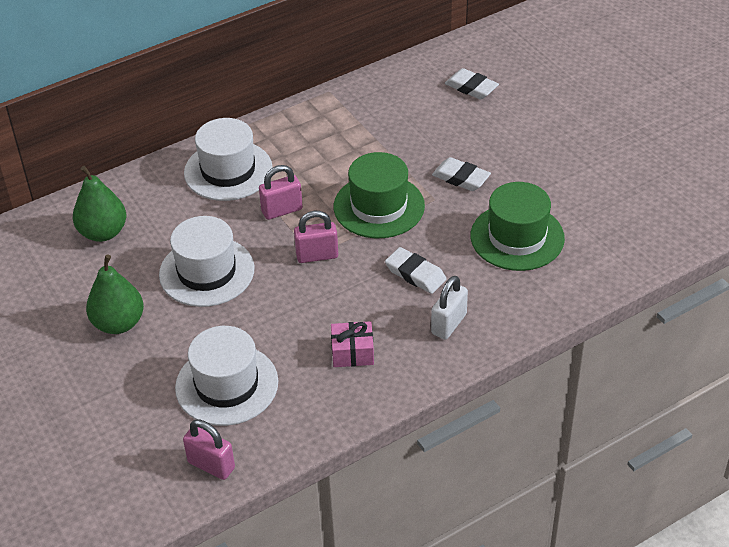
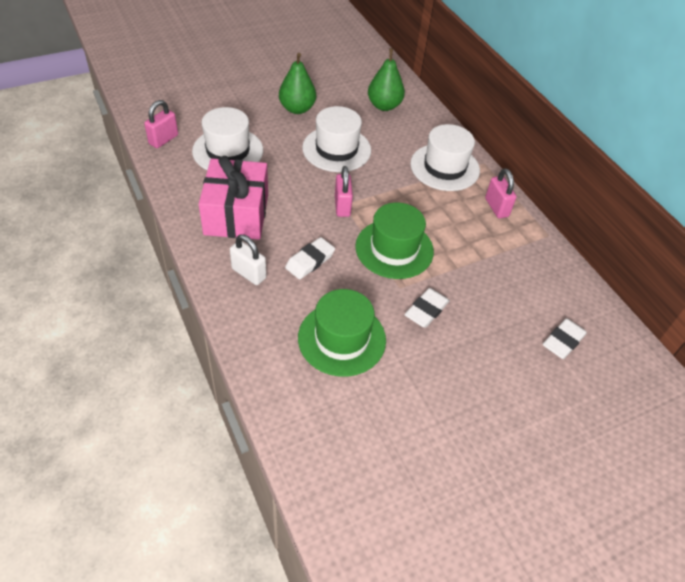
camera: 90 degrees right, 5 degrees up
pink padlock [259,165,303,220] -> pink padlock moved to [485,168,517,218]
pink gift [331,321,374,367] -> pink gift [199,156,268,240], size x2.11

